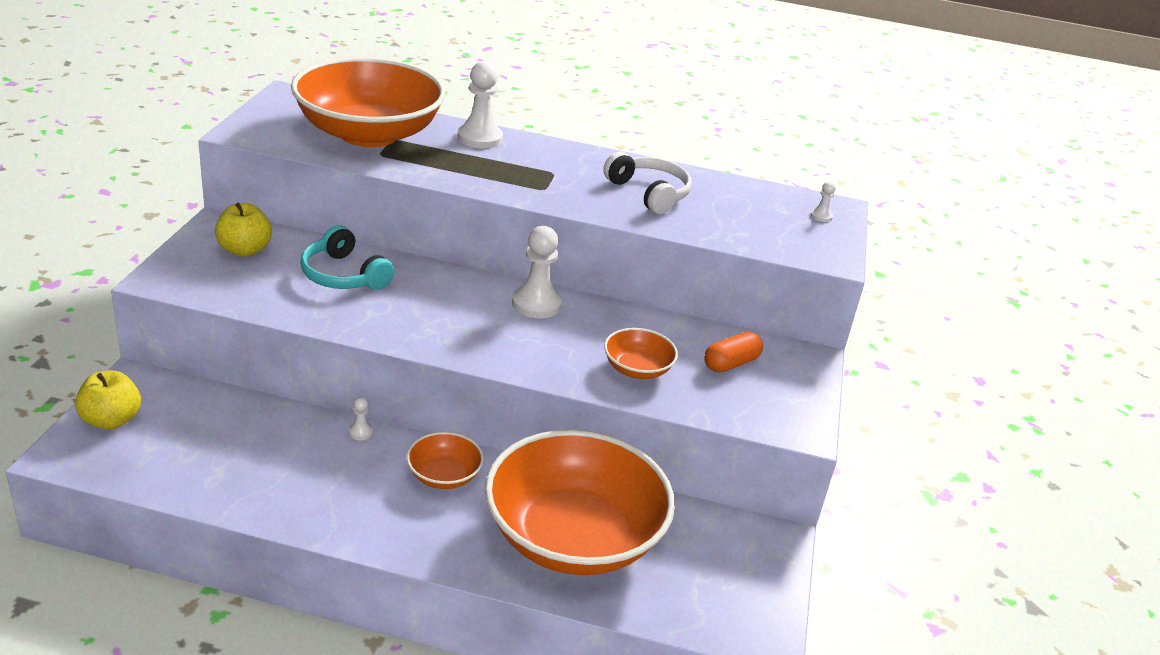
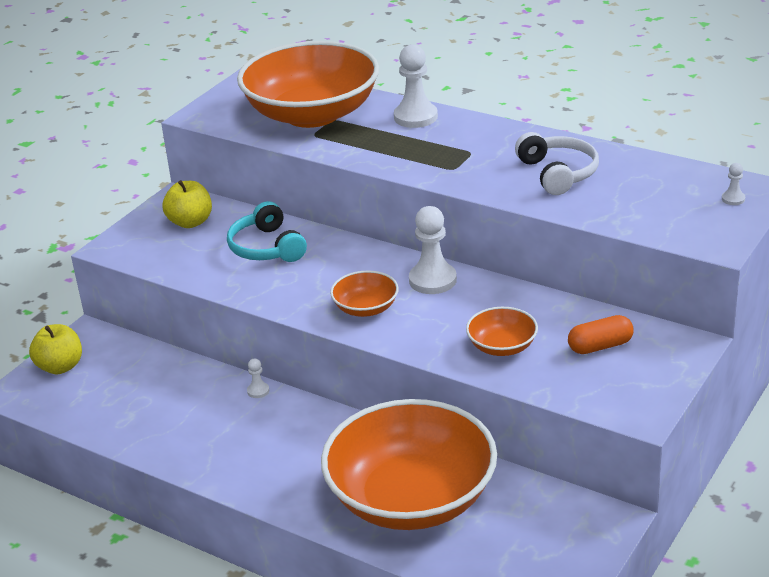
camera: 25 degrees right, 0 degrees up
orange bowl [406,432,484,489] -> orange bowl moved to [330,271,399,317]

